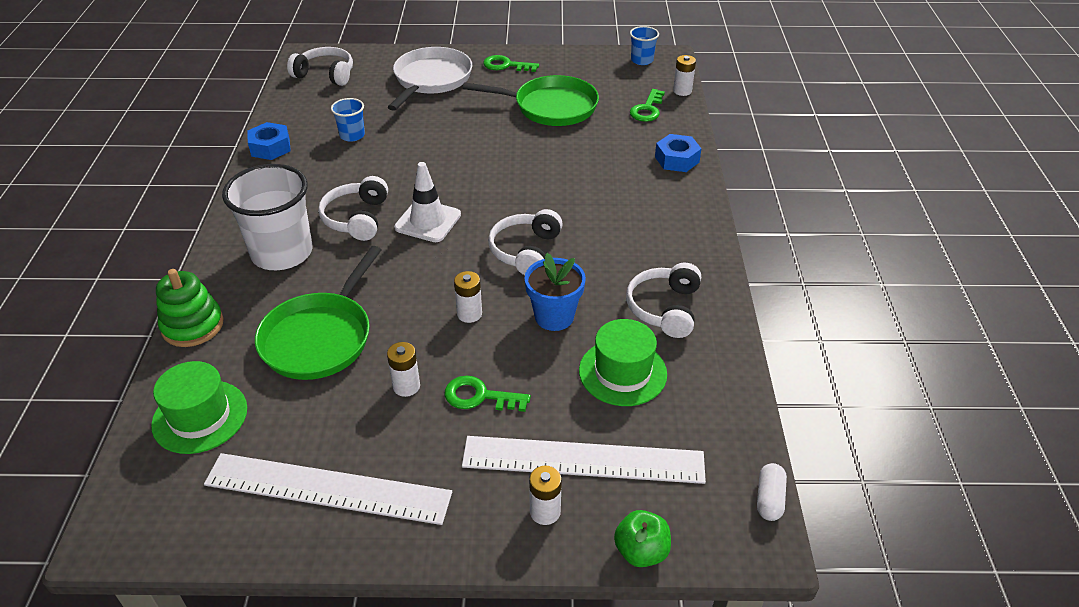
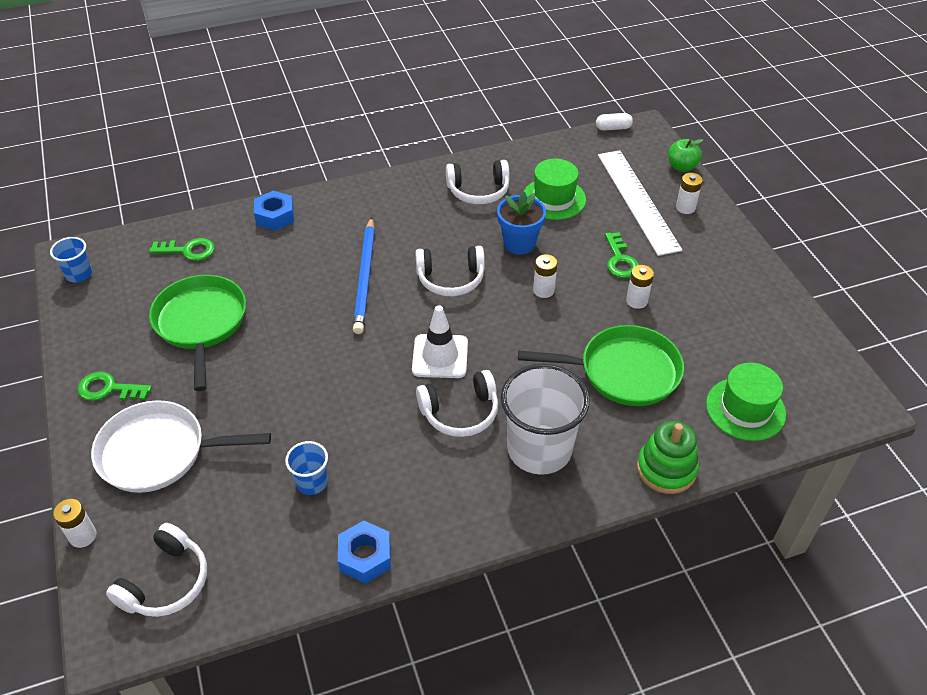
camera: 110 degrees left, 5 degrees up
white ruler [204,453,452,525] -> none
white headphones [287,47,353,86] -> white headphones turned 150 degrees counterclockwise [106,523,207,617]
green key [483,55,539,72] -> green key turned 105 degrees clockwise [78,372,152,401]
white battery [673,55,696,96] -> white battery moved to [53,499,96,548]
none -> blue pencil [353,217,375,334]

